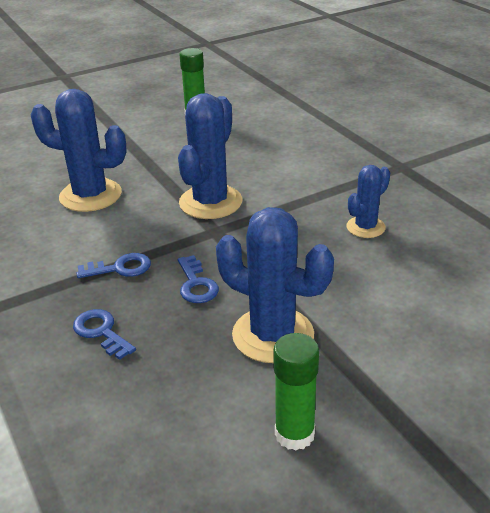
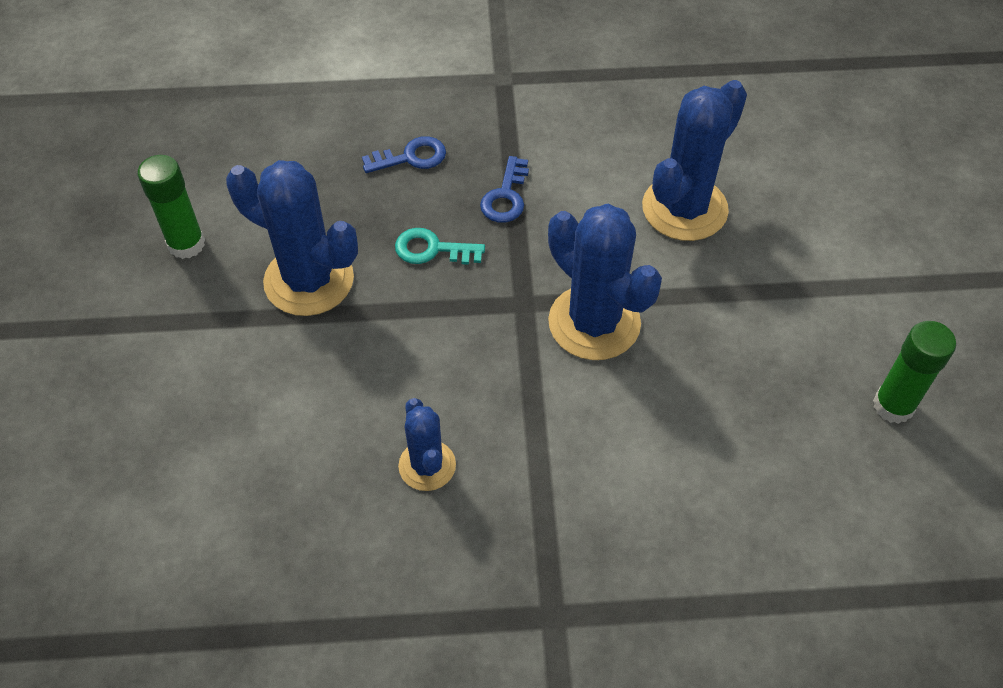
camera: 115 degrees right, 20 degrees up
blue key [178,255,219,303] -> turquoise key [395,228,485,265]
blue cactus [216,207,334,363] -> blue cactus turned 60 degrees clockwise [226,160,358,316]

